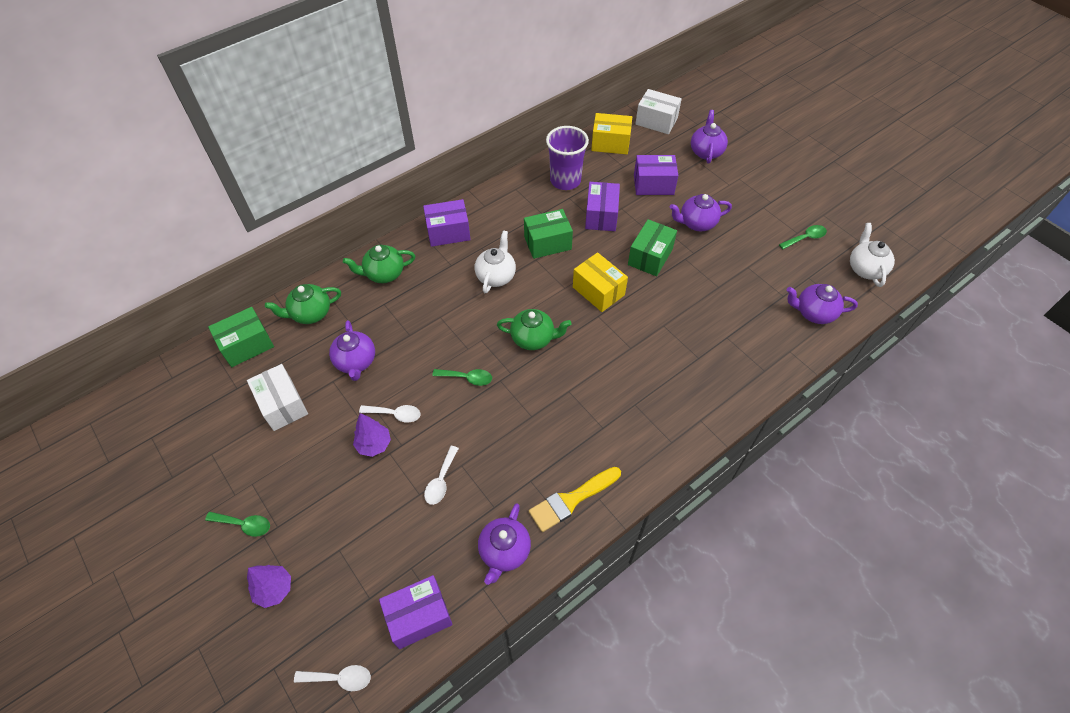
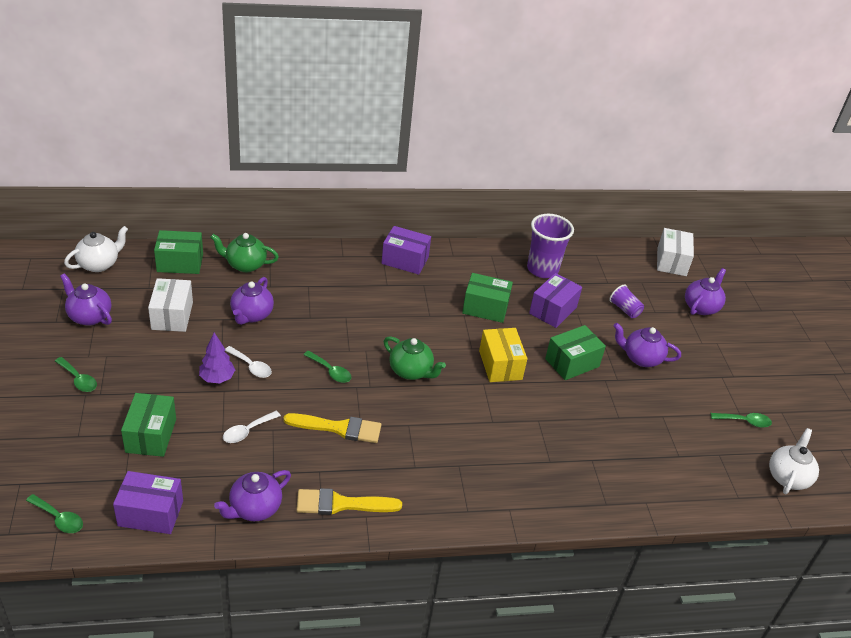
camera: 25 degrees right, 15 degrees down
purple tree [247,565,291,608] -> none
white spoon [294,665,371,691] -> green spoon [26,494,83,533]
green teapot [343,245,415,283] -> none
white teapot [475,230,516,293] -> white teapot moved to [64,226,128,272]
yellow box [591,113,632,154] -> none
purple box [634,155,679,195] -> purple cup [609,285,644,318]
white box [636,89,682,134] -> white box turned 45 degrees clockwise [657,228,694,276]
purple teapot [786,284,858,324] -> purple teapot moved to [60,273,112,326]
none -> green box [121,393,176,457]
none -> yellow brush [283,413,381,443]

